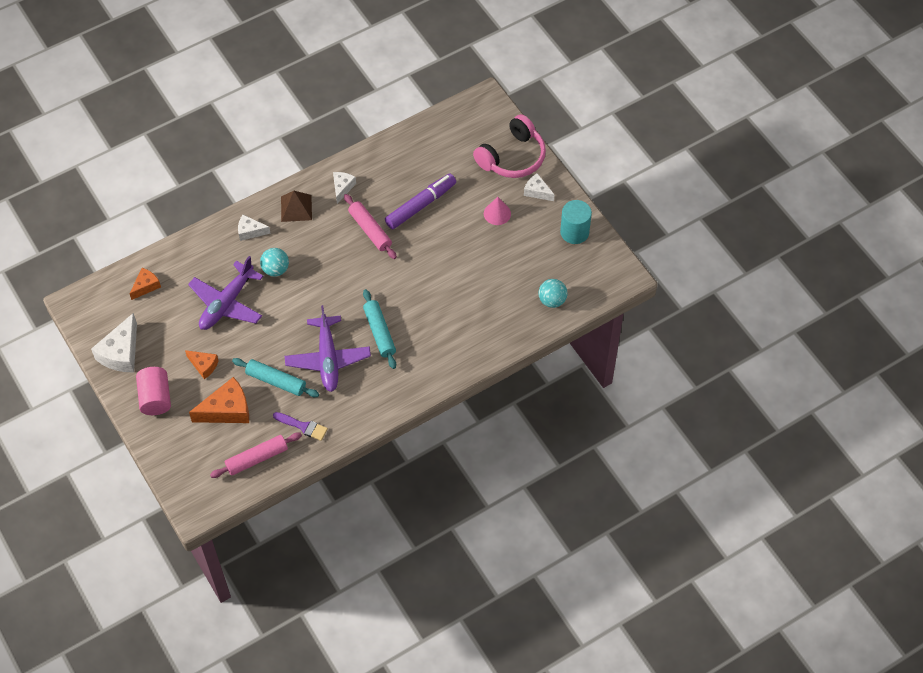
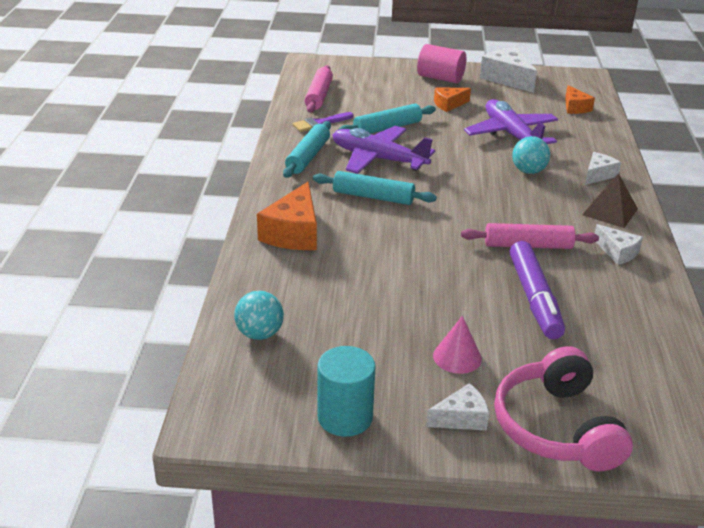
camera: 125 degrees right, 25 degrees down
orange cheese [189,377,249,423] -> orange cheese moved to [257,182,317,250]
none -> turquoise rolling pin [283,121,331,178]

